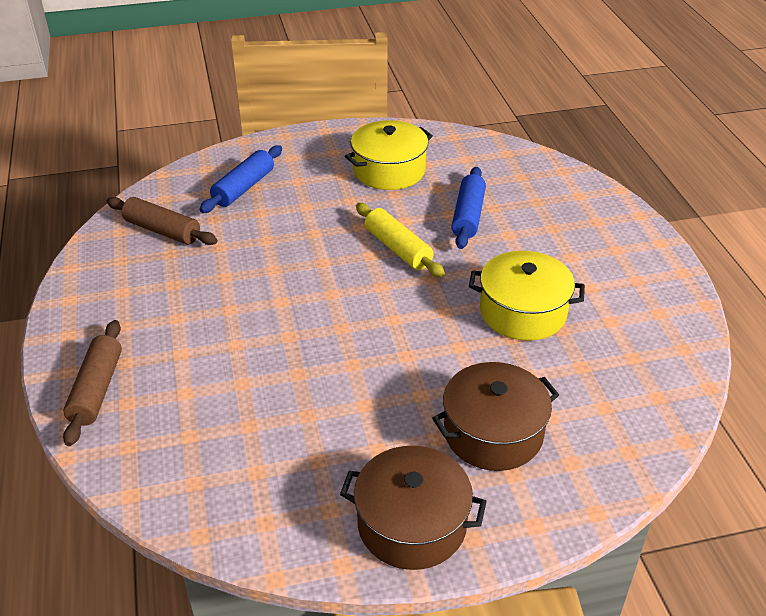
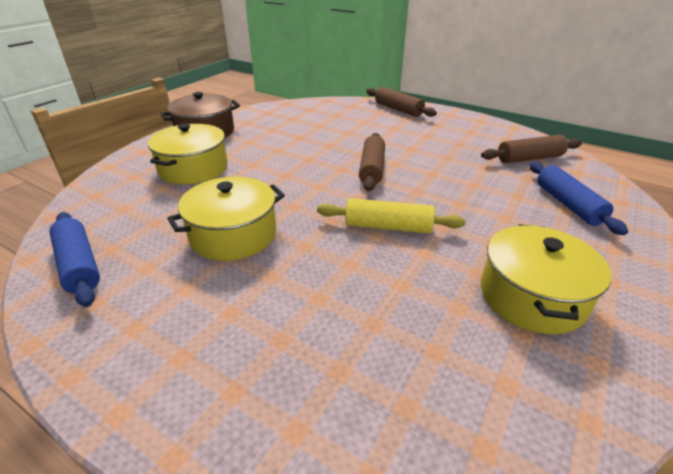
camera: 135 degrees right, 5 degrees down
brown pot [432,362,559,471] -> yellow pot [148,123,228,184]
blue rolling pin [451,167,486,249] -> blue rolling pin moved to [50,212,100,307]
none -> brown rolling pin [359,133,385,191]

